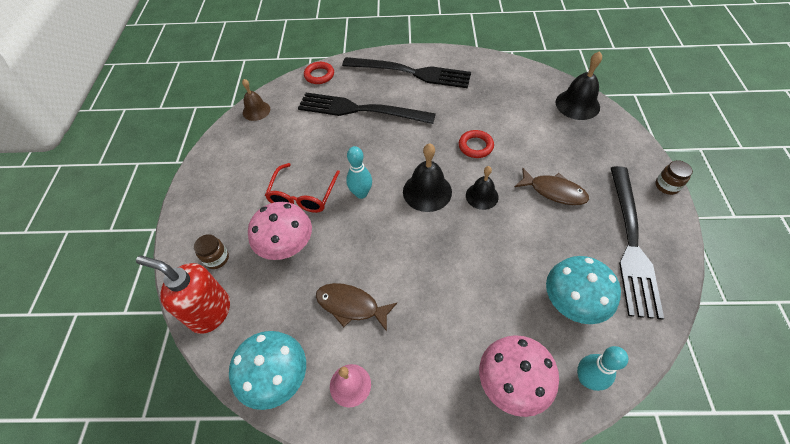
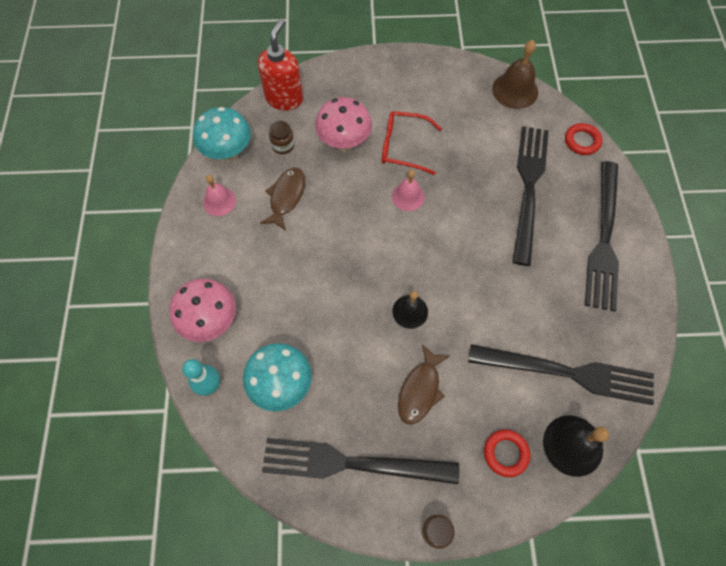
camera: 85 degrees right, 10 degrees up
brown jar [194,234,229,269] -> brown jar moved to [269,121,294,154]
brown bell [242,79,270,121] -> brown bell [492,40,538,109], size x1.52
turquoise bowling pin [346,146,372,199] -> pink bell [392,170,425,211]
black bell [403,143,452,212] -> none
red ring [459,130,494,158] -> red ring moved to [484,430,530,477]
none -> black fork [468,344,654,405]

